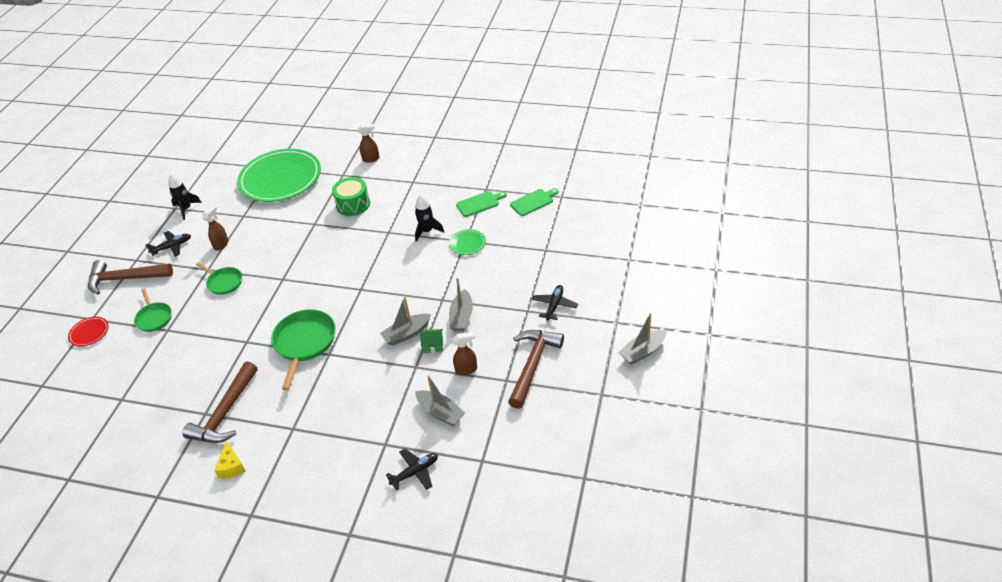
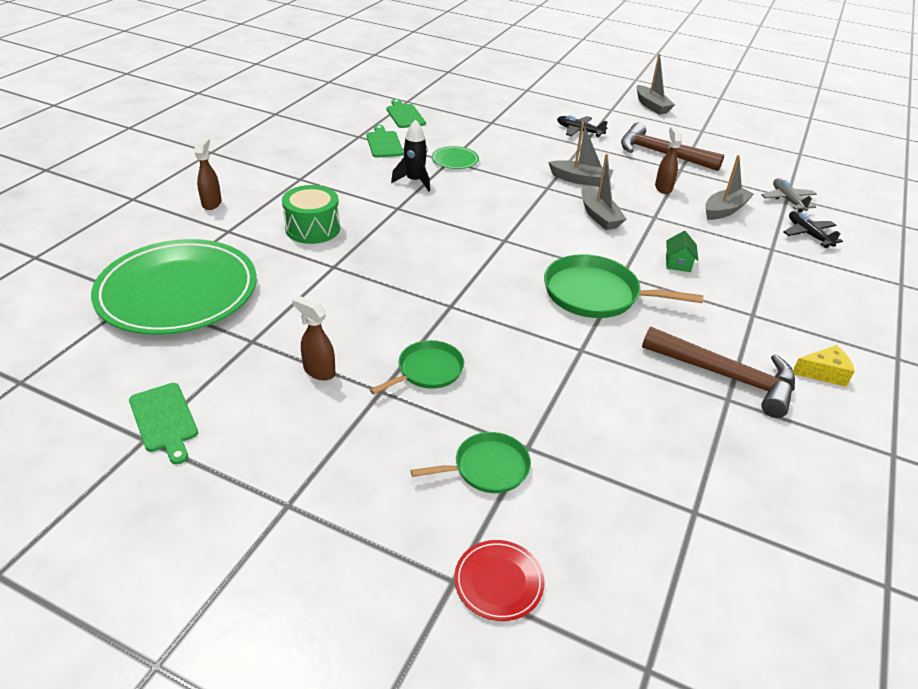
camera: 85 degrees left, 5 degrees down
brown hammer [88,260,173,295] -> none
black plane [145,231,191,256] -> none
black rocket [169,174,202,220] -> green cutting board [129,383,198,464]
green house [420,329,443,353] -> green house moved to [666,231,698,272]
none -> grey plane [761,178,817,212]

